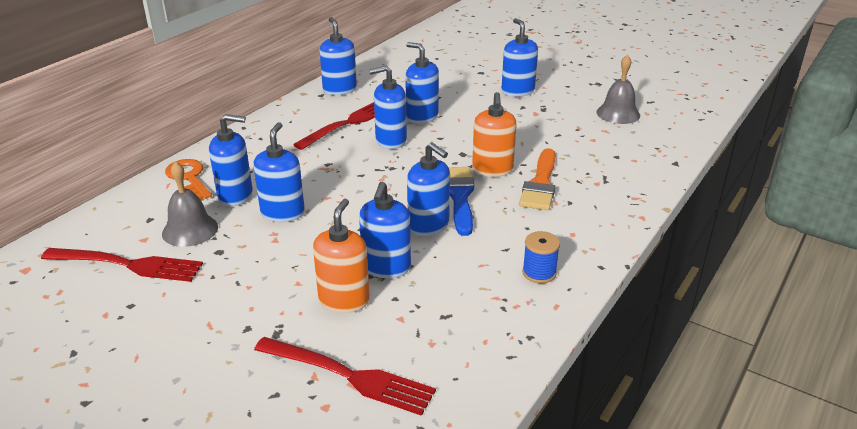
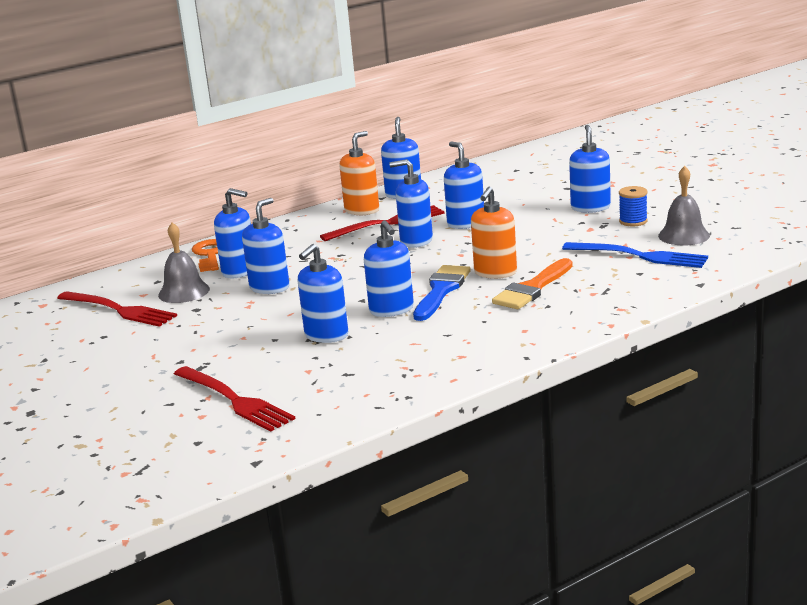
camera: 25 degrees right, 10 degrees down
orange soap dispenser [313,199,370,313] -> orange soap dispenser moved to [340,131,379,215]
blue spool [522,231,560,284] -> blue spool moved to [619,186,648,227]
none -> blue fork [562,242,708,268]

